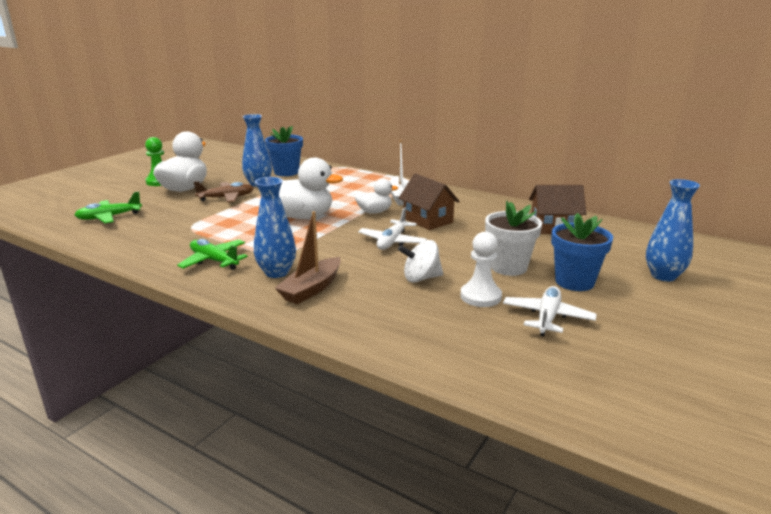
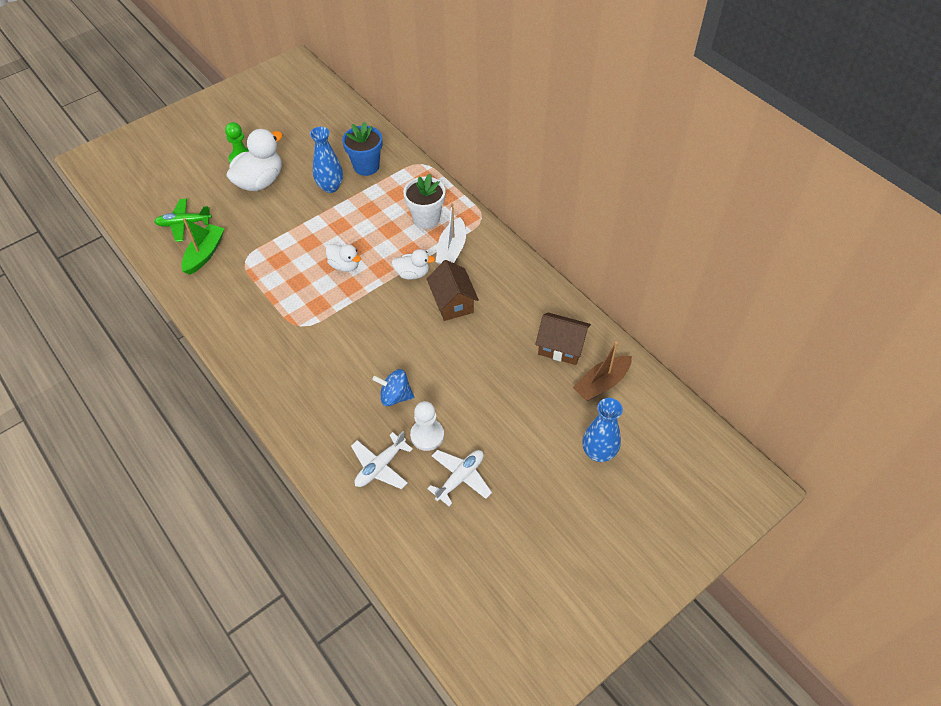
camera: 20 degrees right, 30 degrees up
green plane [177,239,248,270] -> none
brown plane [194,181,254,203] -> none
blue vase [254,177,296,278] -> none
brown boat [275,211,341,304] -> brown boat moved to [573,342,632,401]
white duck [279,158,343,219] -> white duck [326,244,361,272], size x0.56
white plane [358,207,427,250] -> white plane moved to [351,431,413,489]
white spinning top [398,240,443,282] -> blue spinning top [372,369,414,406]
white flower pot [485,200,542,276] -> white flower pot moved to [403,174,445,229]
blue flower pot [551,213,613,291] -> none
none -> green boat [181,218,224,275]

